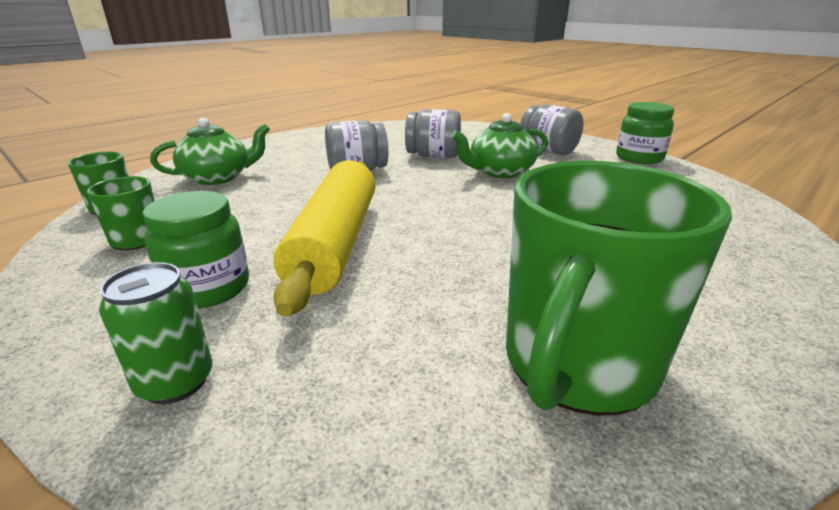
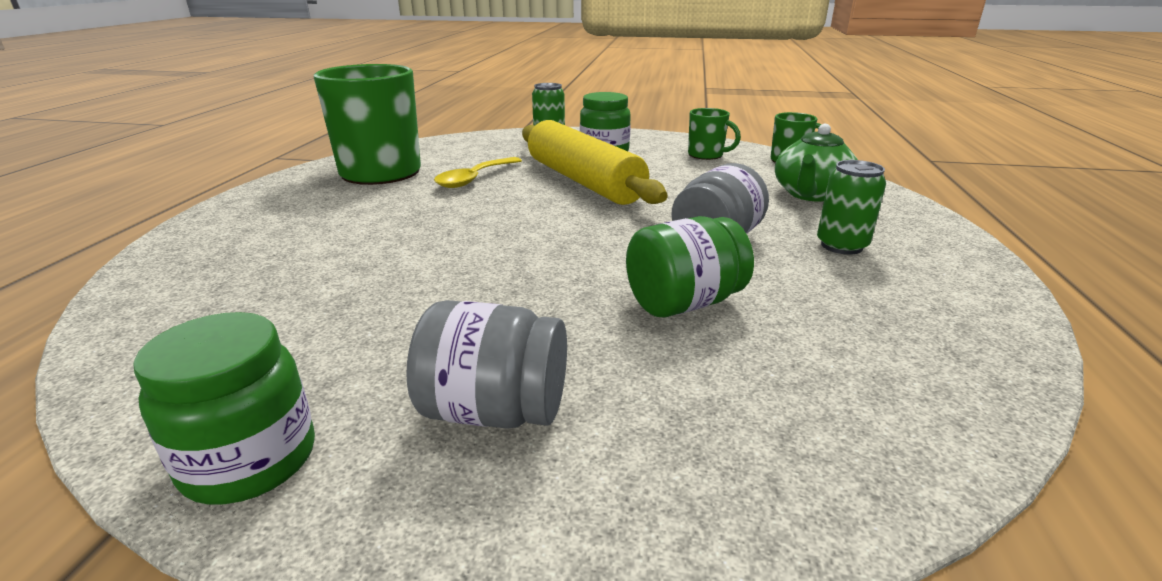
camera: 145 degrees right, 0 degrees up
grey jar [405,109,461,158] -> green jar [626,216,754,317]
green teapot [451,113,548,178] -> none
none -> yellow spoon [434,157,522,188]
none -> green can [817,160,886,255]

